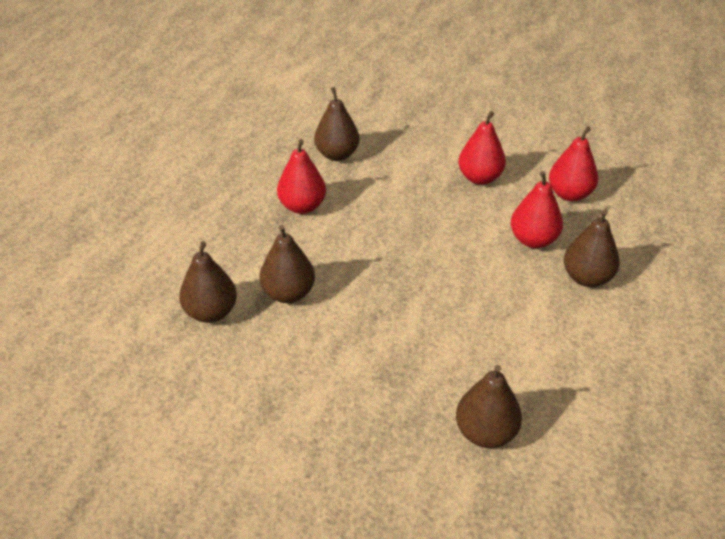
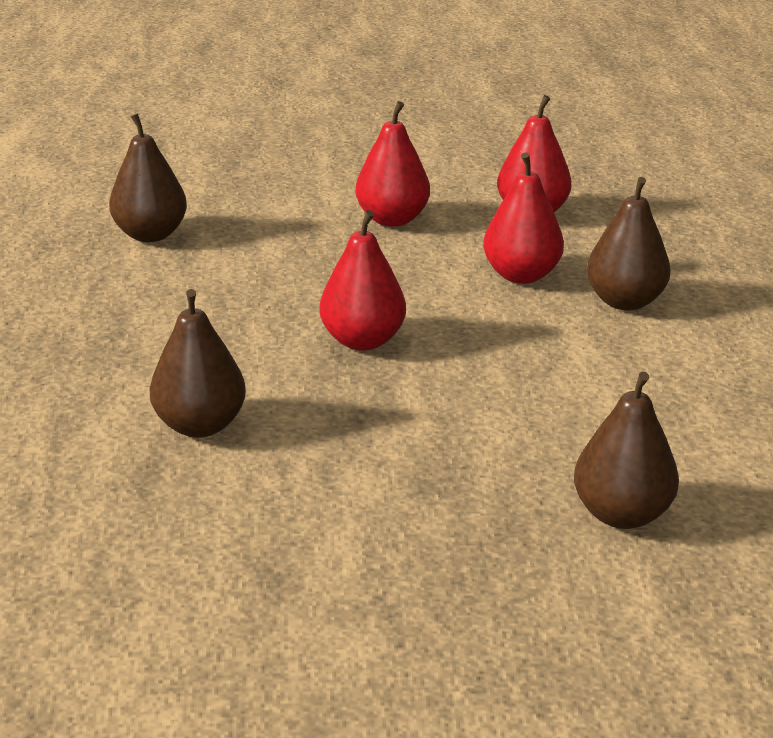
camera: 25 degrees left, 10 degrees down
brown pear [179,241,237,323] -> none
red pear [277,139,326,214] -> red pear moved to [319,210,406,351]

